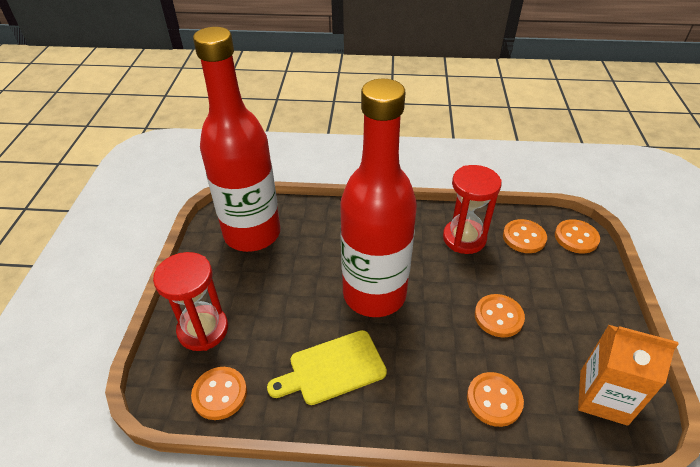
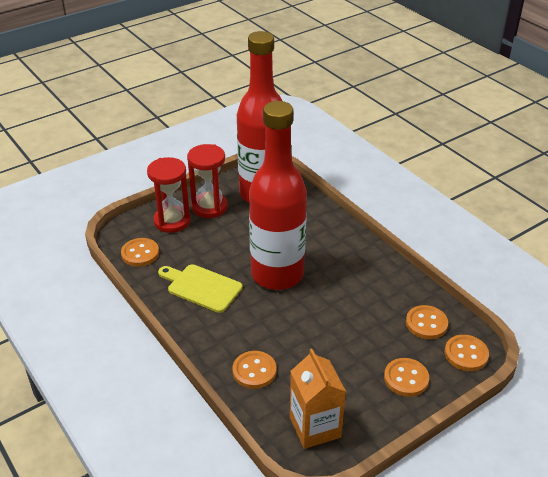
camera: 50 degrees right, 5 degrees down
red hourglass [443,165,502,254] -> red hourglass moved to [187,144,228,218]
orange button [475,294,525,337] -> orange button moved to [384,358,429,397]

